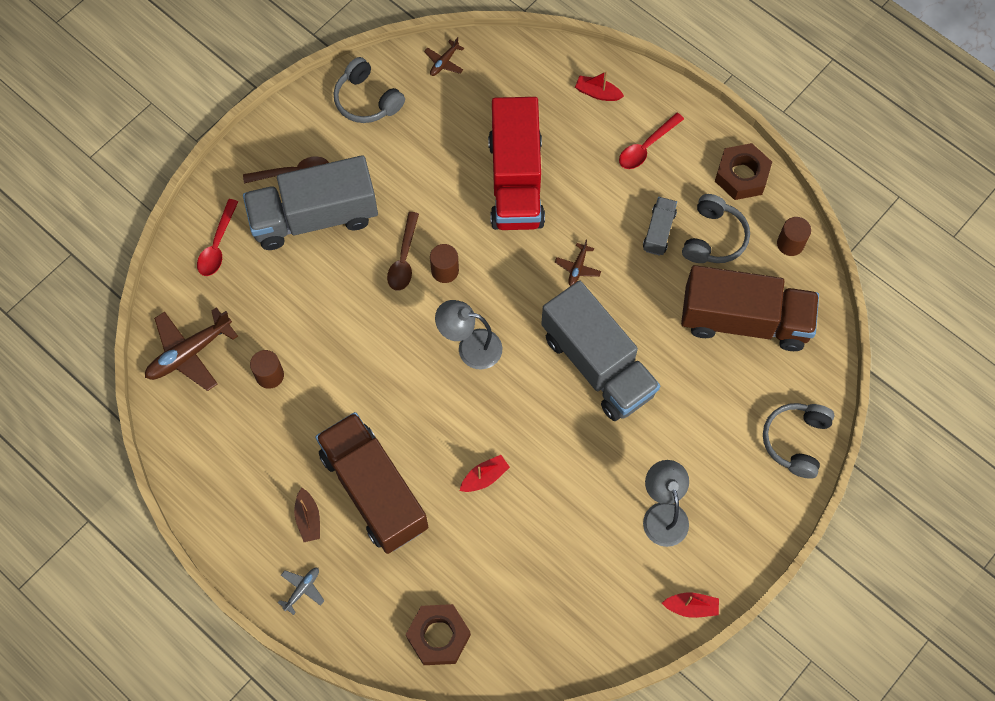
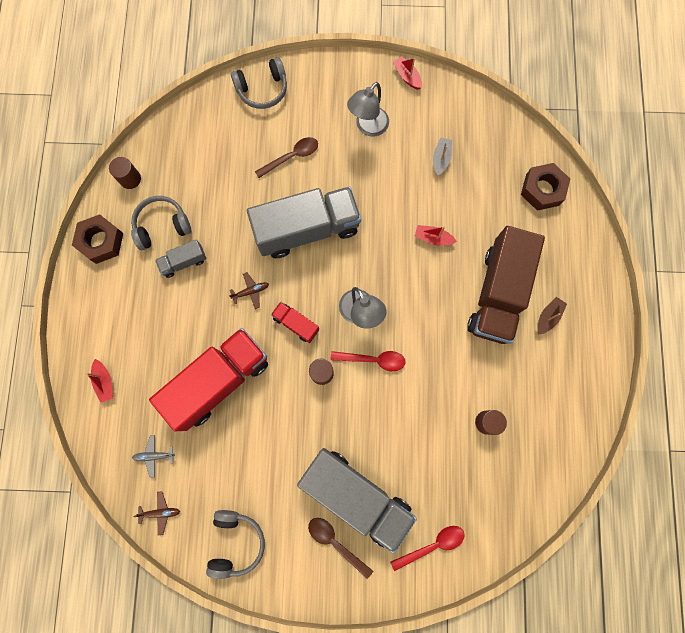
camera: 130 degrees left, 10 degrees up
brown plane [145,307,238,391] -> none
grey plane [278,568,325,615] -> grey plane moved to [132,435,175,478]
brown spoon [387,212,419,291] -> brown spoon moved to [255,137,318,178]
grey truck [541,280,660,421] -> grey truck turned 60 degrees clockwise [247,187,361,258]
red spoon [619,113,684,169] -> red spoon moved to [330,351,406,371]
brown truck [681,265,819,351] -> none
none -> red truck [271,302,319,343]
none -> grey boat [433,137,452,176]

